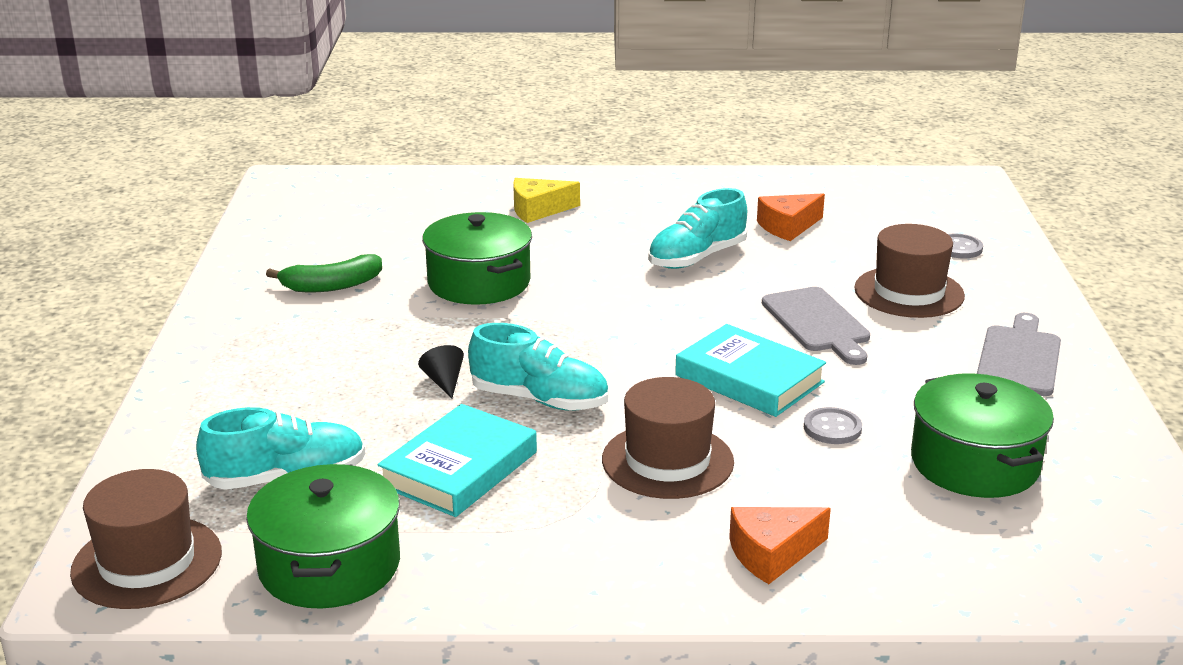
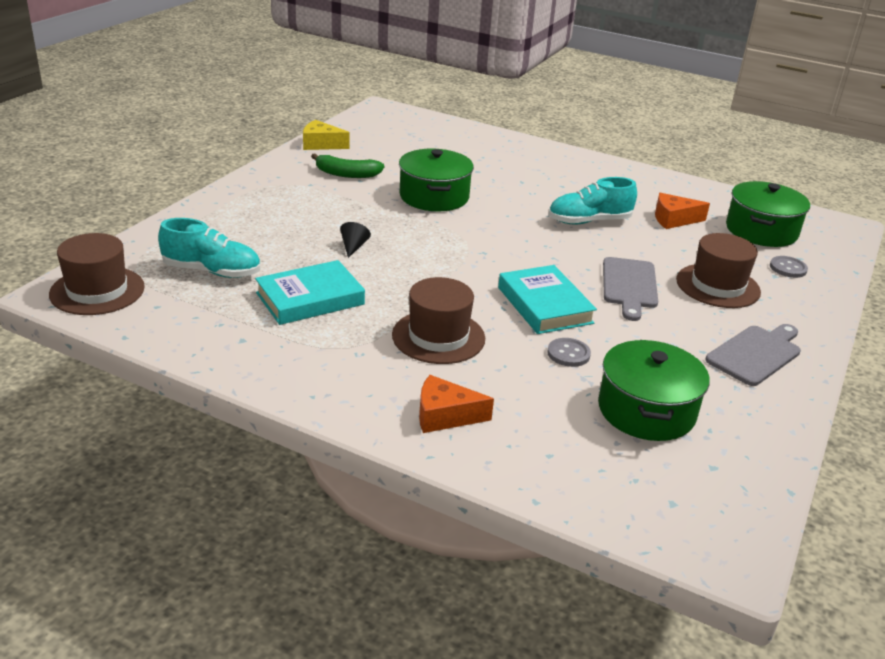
camera: 25 degrees right, 5 degrees up
green pot [246,464,400,609] -> green pot moved to [726,181,810,247]
turquoise shoe [468,323,608,411] -> none
yellow cheese [513,178,580,223] -> yellow cheese moved to [303,120,350,150]

